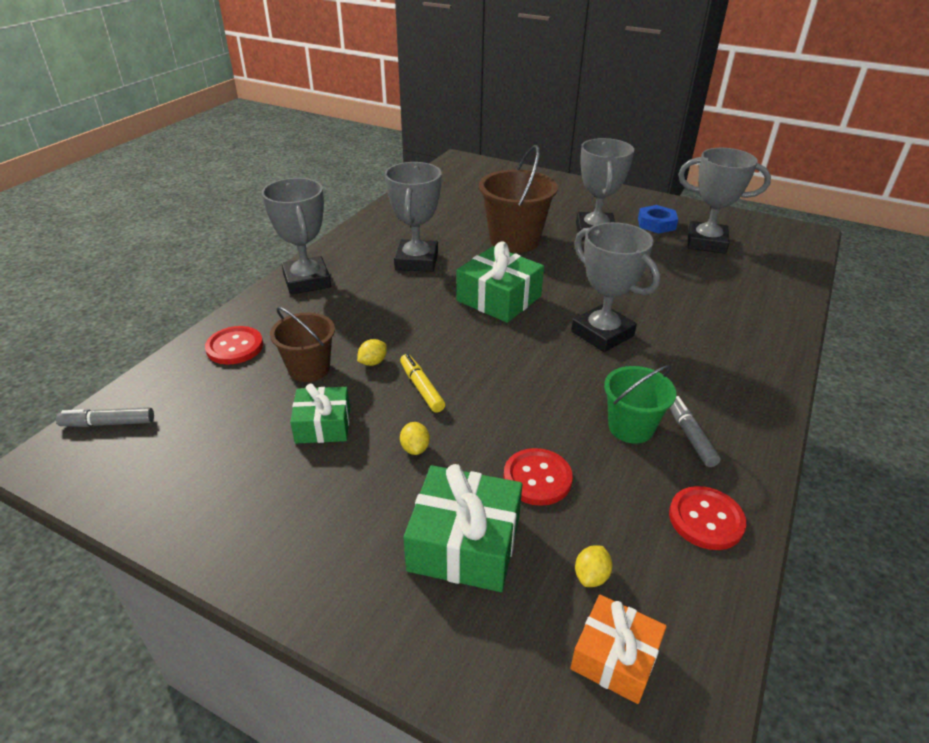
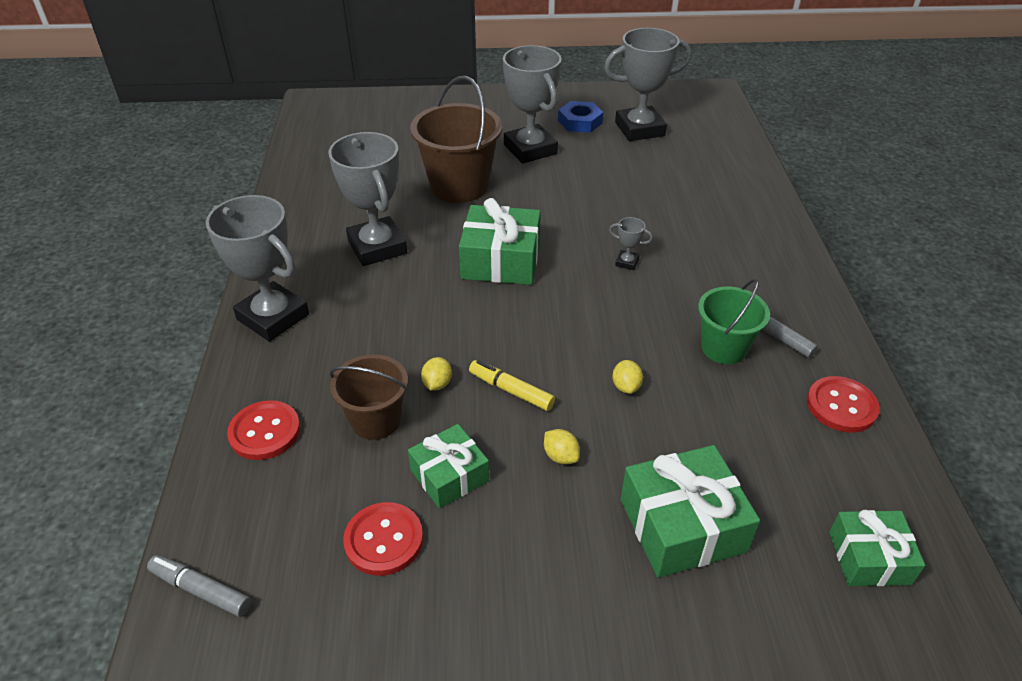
camera: 30 degrees left, 5 degrees up
grey marker [56,407,154,427] -> grey marker turned 60 degrees clockwise [147,555,251,617]
red button [503,448,573,506] -> red button moved to [343,502,423,576]
orange gift [570,595,667,704] -> green gift [829,510,925,586]
grey trophy [571,222,660,352] -> grey trophy [609,217,653,270], size x0.41
yellow lemon [575,545,612,587] -> yellow lemon moved to [612,360,643,394]

